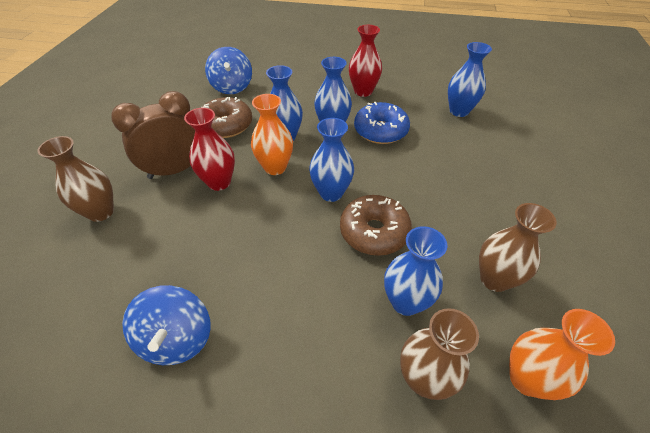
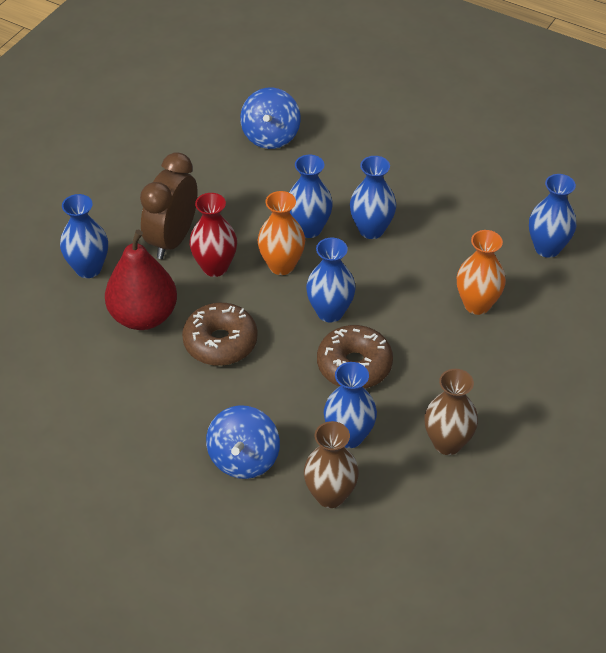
camera: 20 degrees right, 0 degrees up
brown vase [37,136,114,222] -> blue vase [60,194,108,278]
brown clock [111,91,195,179] -> brown clock turned 60 degrees counterclockwise [140,152,198,259]
blue spinning top [122,285,211,365] -> blue spinning top moved to [206,405,280,479]
brown donut [201,97,252,138] -> brown donut moved to [182,303,258,366]
red vase [349,25,382,97] -> none
blue donut [354,102,410,144] -> none
orange vase [509,309,615,400] -> orange vase moved to [457,230,506,315]
none -> red pear [105,229,177,330]

